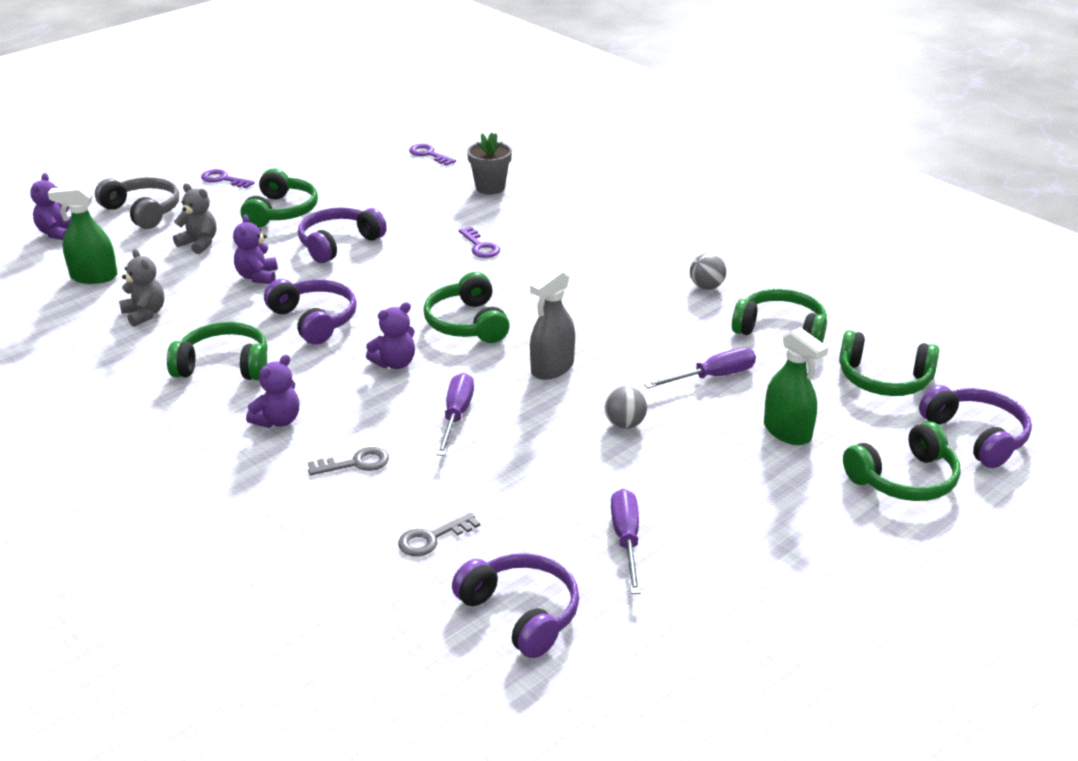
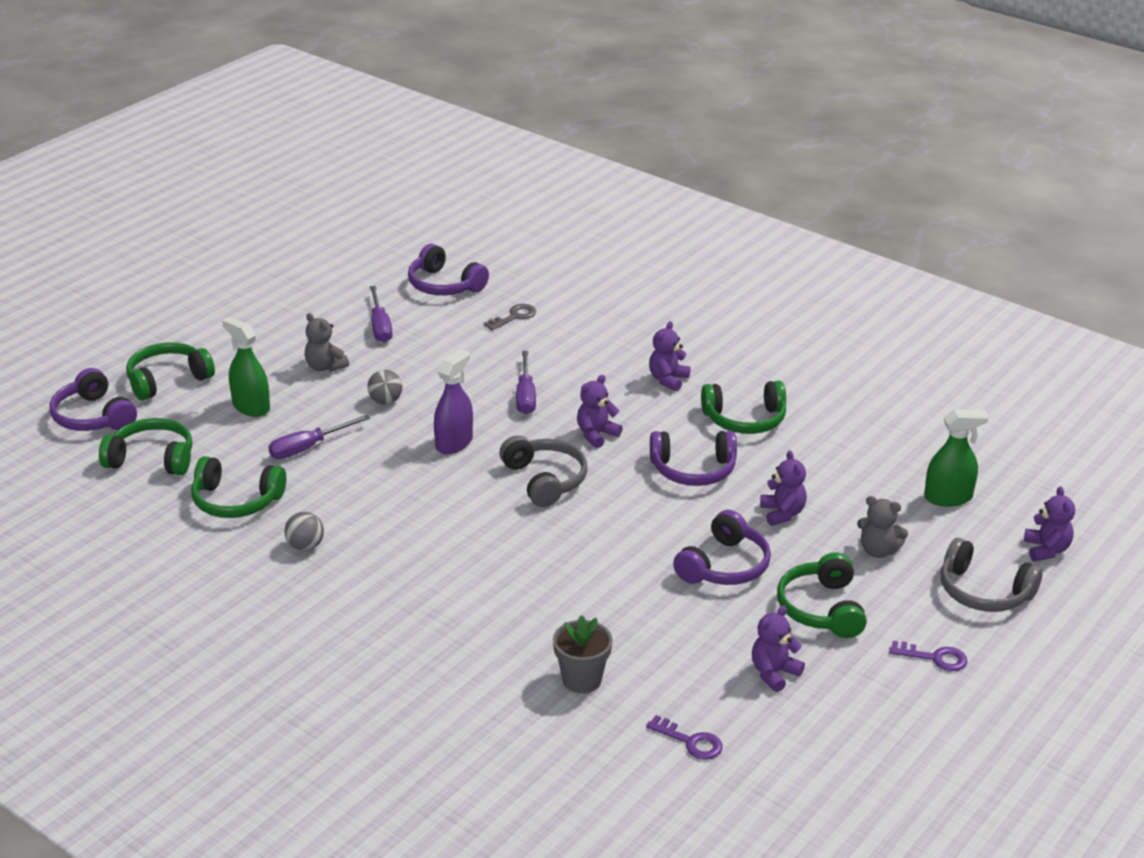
camera: 170 degrees right, 0 degrees up
grey teddy bear [119,249,164,327] -> grey teddy bear moved to [305,313,349,372]
purple headphones [264,279,357,345] -> purple headphones turned 45 degrees counterclockwise [650,431,737,486]
grey key [308,447,389,475] -> none
green headphones [424,272,510,343] -> grey headphones [499,435,588,507]
purple key [459,227,500,258] -> none
grey spray bottle [530,269,575,380] -> purple spray bottle [434,349,473,454]
none -> purple teddy bear [752,606,805,692]

